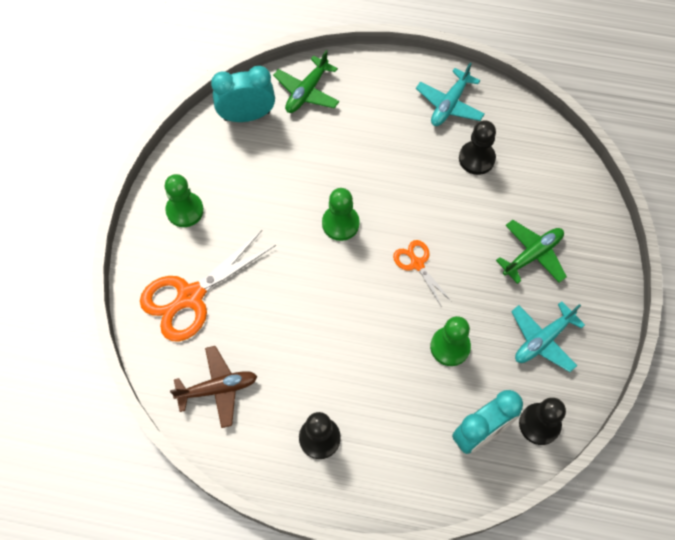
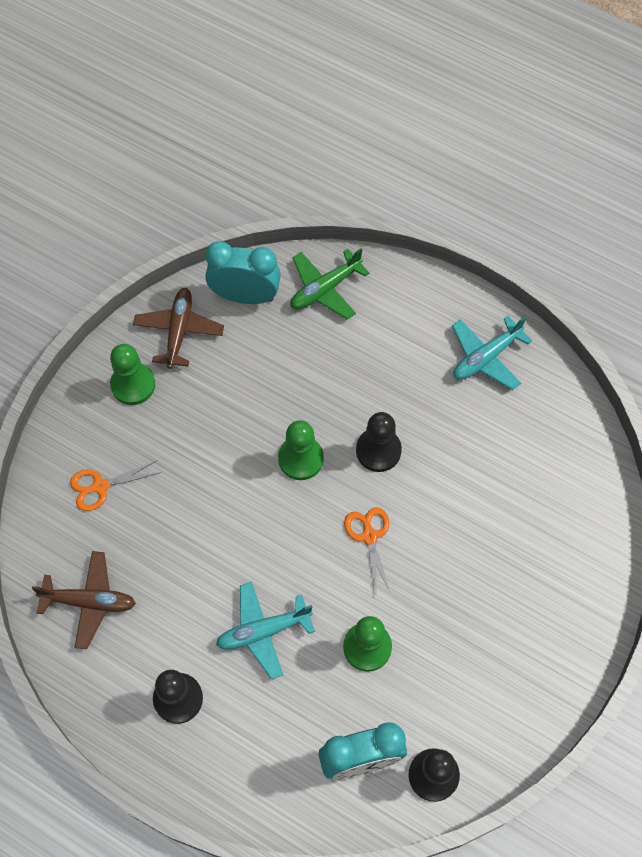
camera: 20 degrees right, 0 degrees up
orange scissors [140,230,276,342] -> orange scissors [70,460,162,511], size x0.52
black pawn [459,121,496,175] -> black pawn moved to [356,412,402,472]
green plane [496,220,567,284] -> none
turquoise plane [511,301,585,372] -> turquoise plane moved to [216,582,315,679]
none -> brown plane [133,288,224,369]

